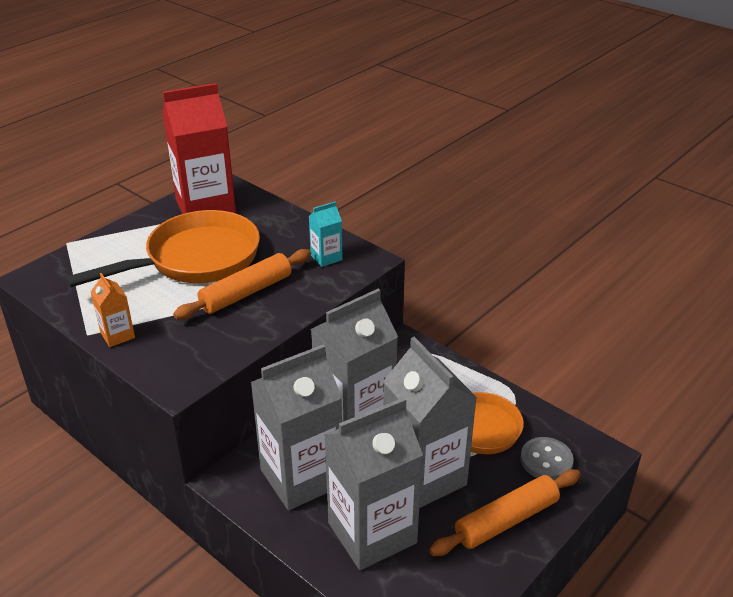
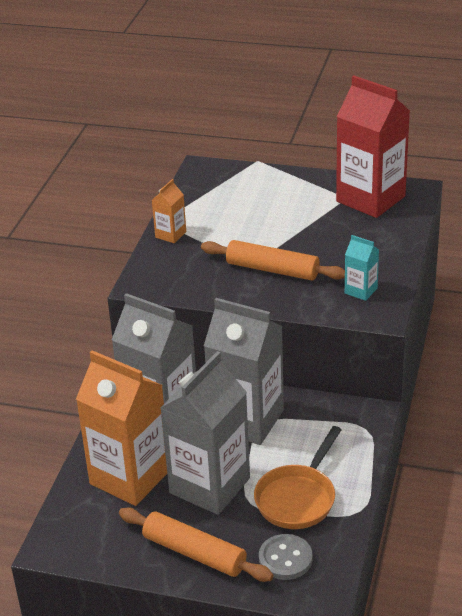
camera: 65 degrees right, 0 degrees up
orange pan [65,210,260,288] -> none
grey carton [324,397,423,570] -> orange carton [76,350,167,506]

